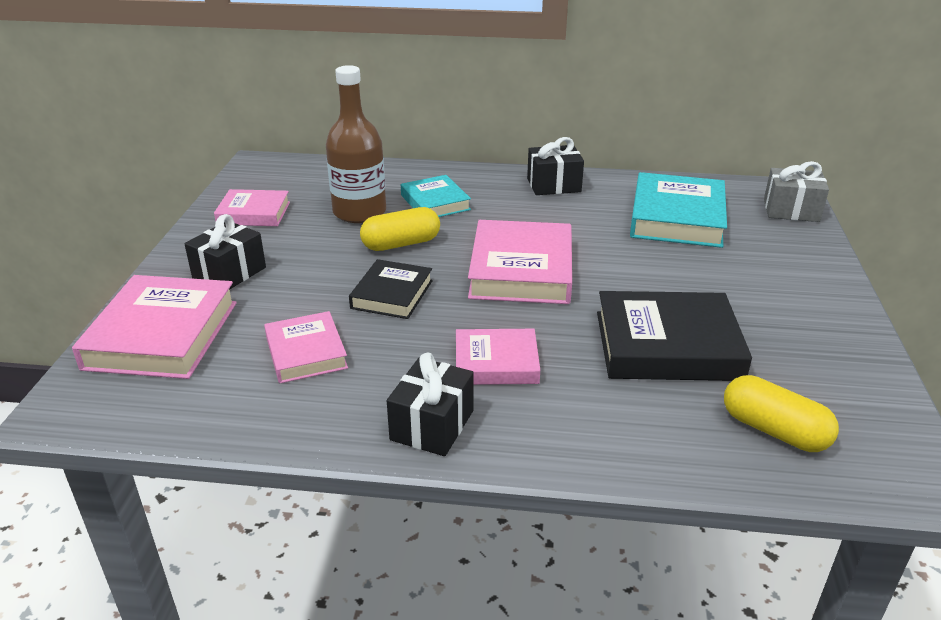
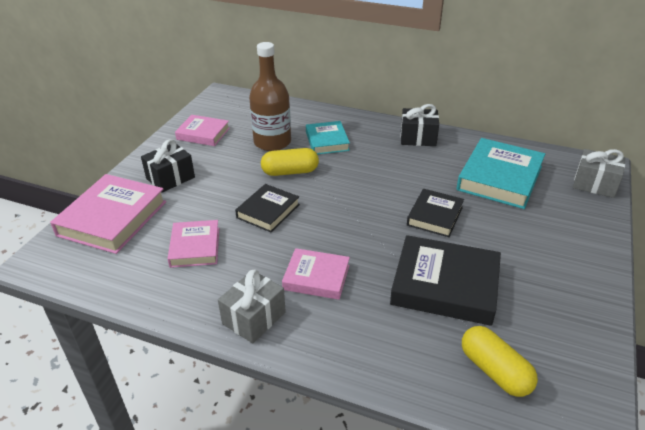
camera: 15 degrees right, 5 degrees up
black gift [387,353,474,456] -> grey gift [218,270,286,343]
pink book [468,220,572,304] -> none
none -> black book [407,189,464,237]

